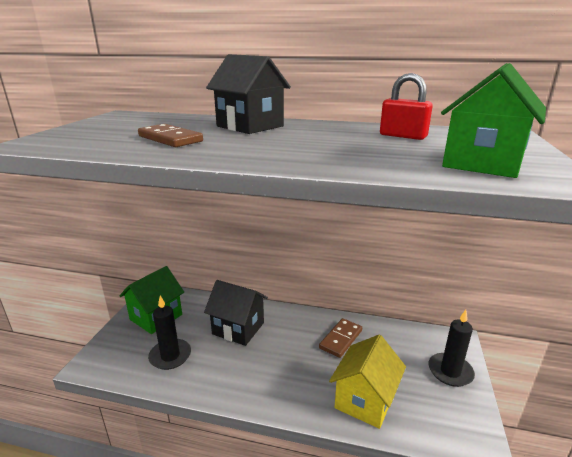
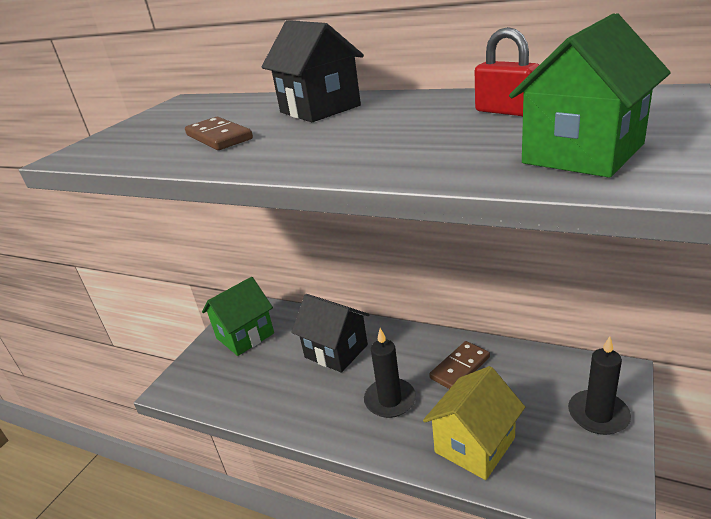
camera: 15 degrees right, 5 degrees up
black candle [148,296,191,370] -> black candle moved to [364,328,416,418]

